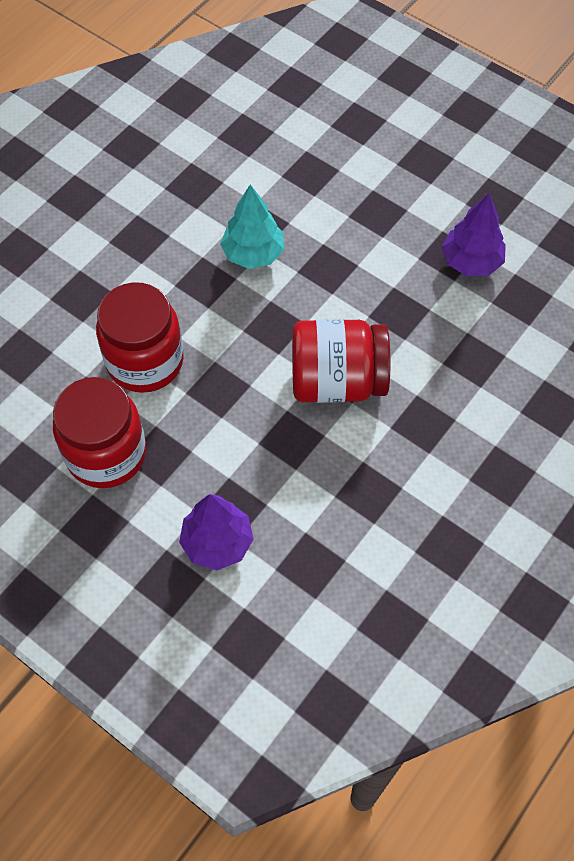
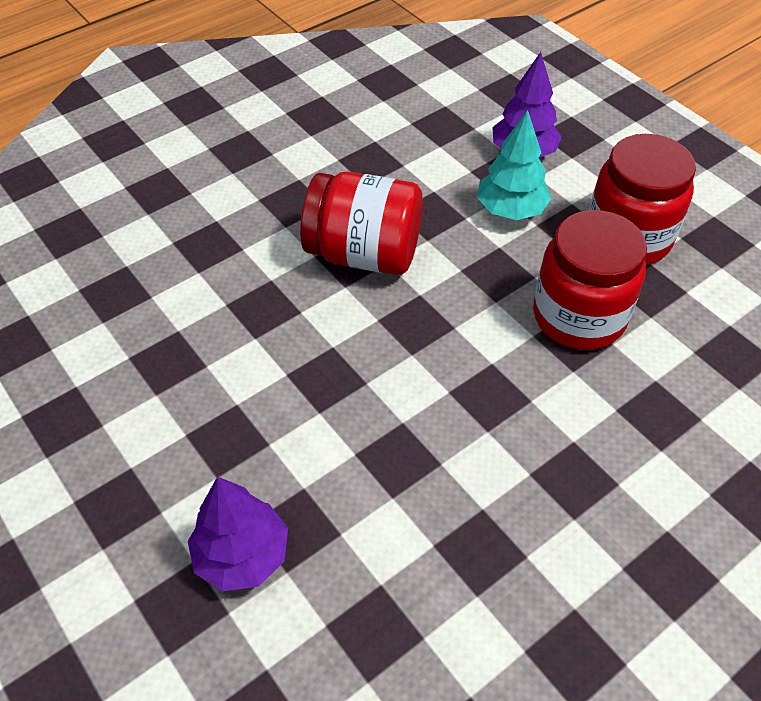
camera: 165 degrees left, 10 degrees down
turquoise tree [220,185,284,269] -> turquoise tree moved to [477,110,552,220]
purple tree [442,193,506,276] -> purple tree moved to [188,476,288,591]

